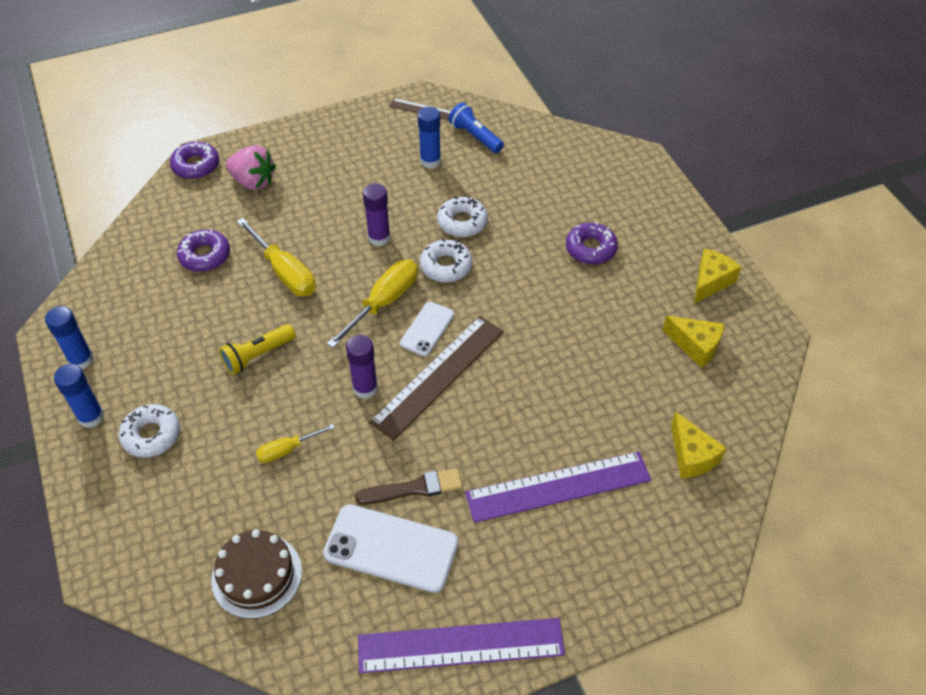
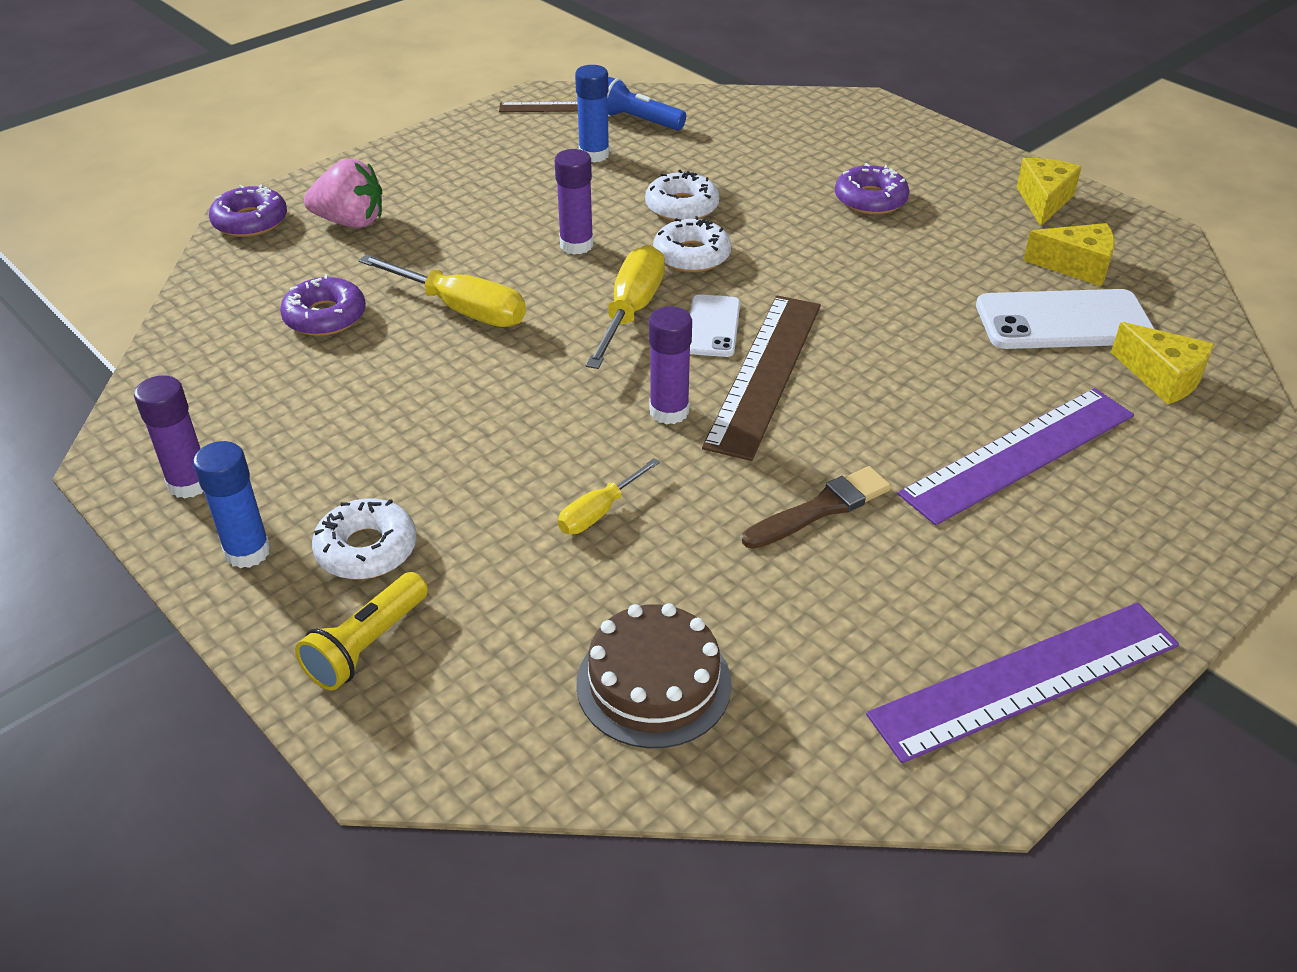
camera: 20 degrees left, 10 degrees down
blue glue stick [45,306,94,369] -> purple glue stick [134,375,203,498]
yellow flashlight [219,324,296,375] -> yellow flashlight moved to [295,572,428,690]
white phone [323,504,458,593] -> white phone moved to [976,289,1155,349]

